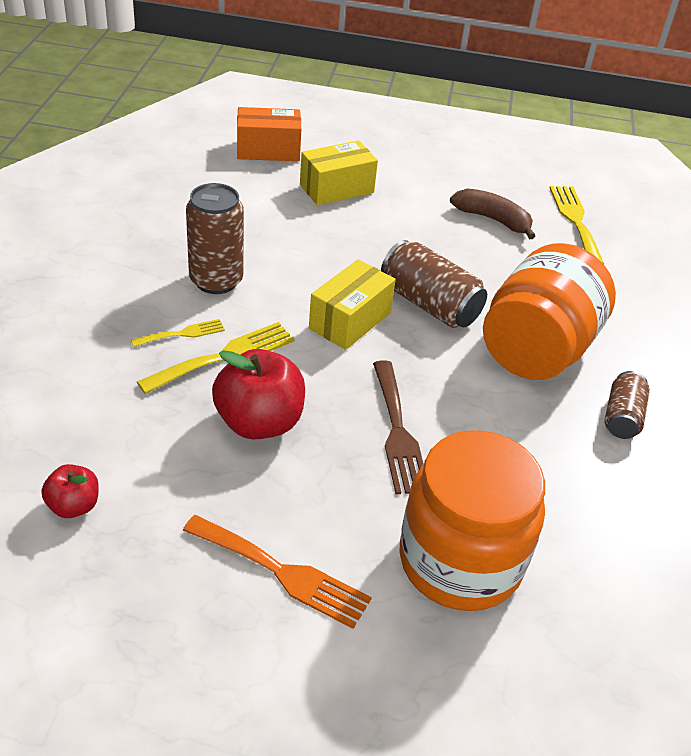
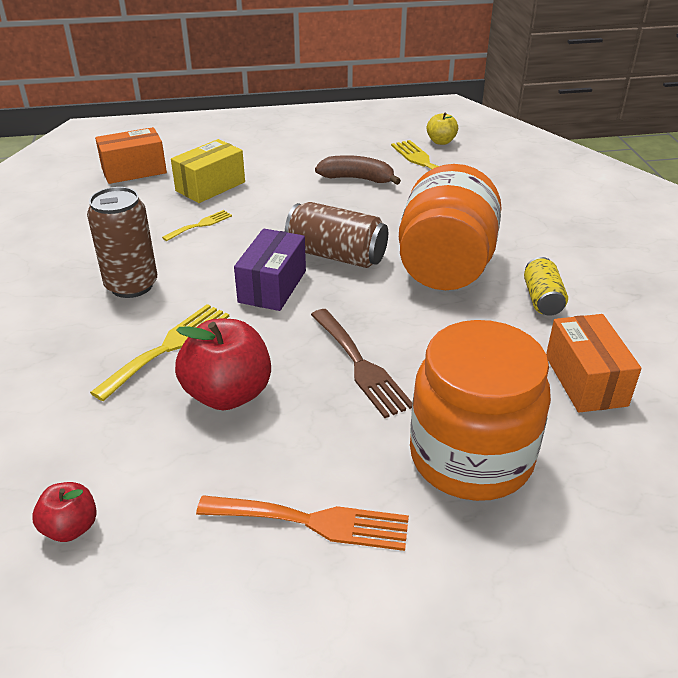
camera: 15 degrees left, 5 degrees down
yellow fork [131,319,225,347] -> yellow fork moved to [162,210,232,241]
yellow box [309,259,396,350] -> purple box [234,229,306,311]
brown can [604,371,650,439] -> yellow can [524,257,568,316]
none -> yellow apple [427,112,458,145]
none -> orange box [546,314,642,413]

